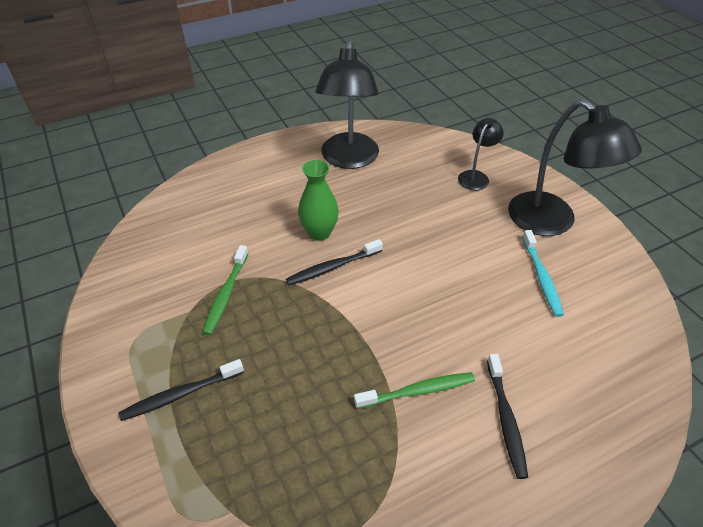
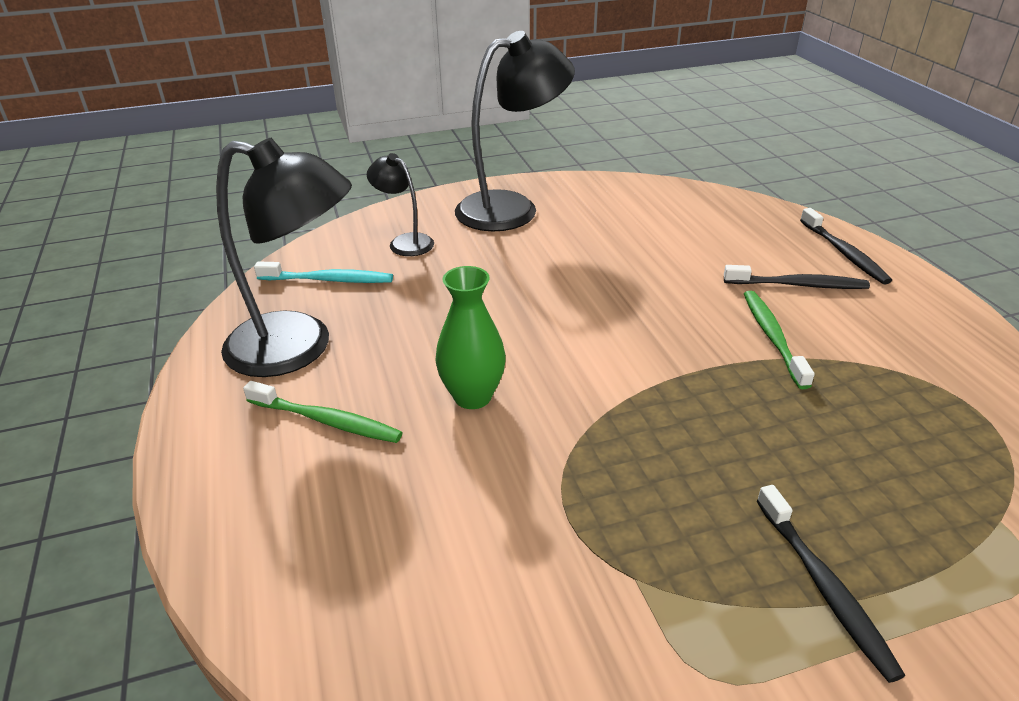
camera: 80 degrees left, 10 degrees down
green toothbrush [202,245,249,335] -> green toothbrush moved to [243,381,403,443]
black toothbrush [286,239,383,285] -> black toothbrush moved to [800,208,892,284]
turquoise toothbrush [522,230,564,317] -> turquoise toothbrush moved to [254,261,393,283]

